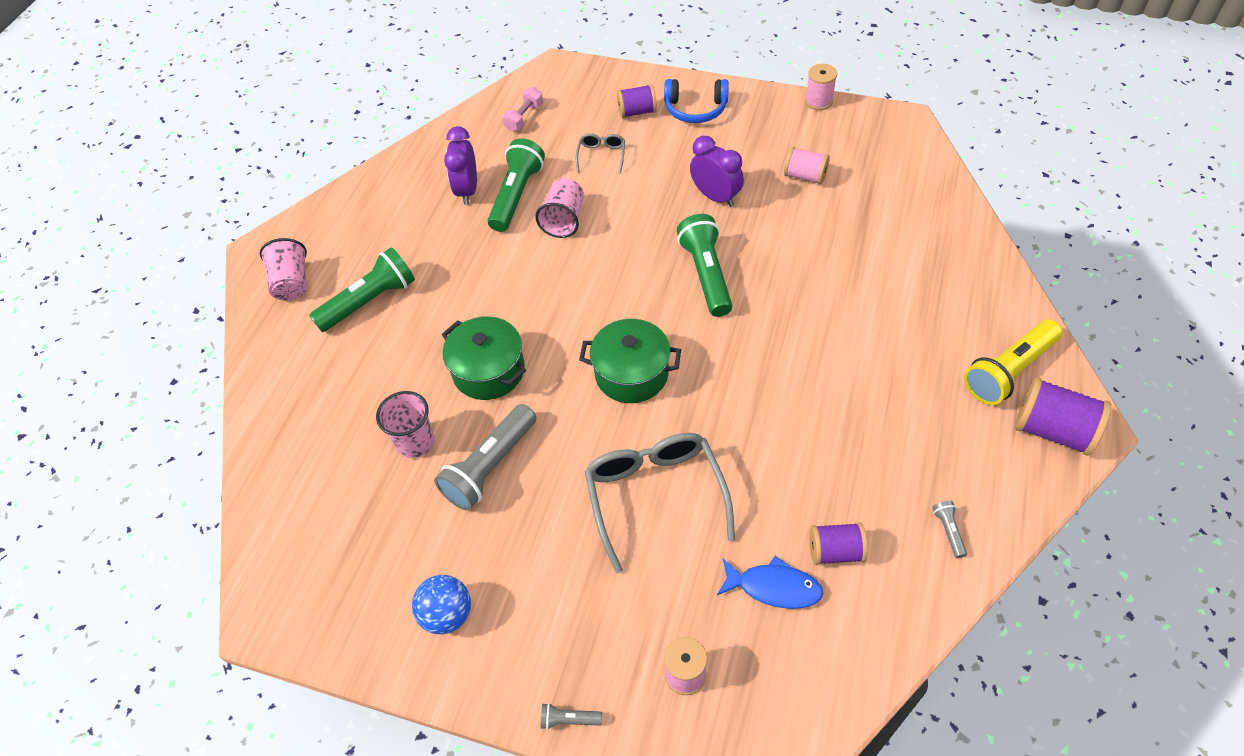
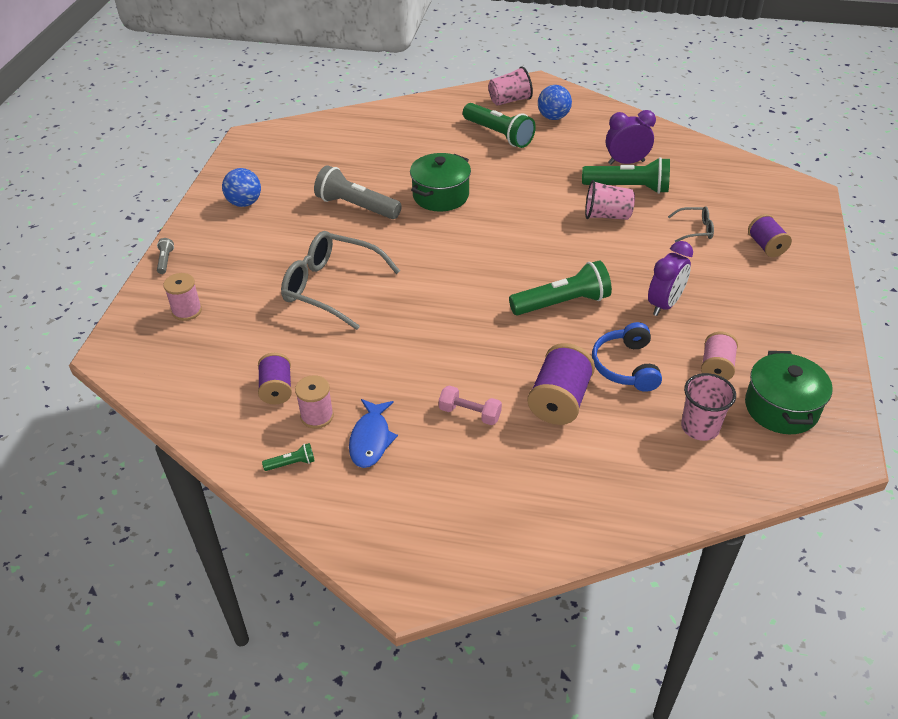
camera: 80 degrees right, 10 degrees down
pink cup [376,391,435,458] -> pink cup moved to [681,373,736,441]
pink dumbbell [502,87,543,132] -> pink dumbbell moved to [439,386,502,425]
green pot [579,319,681,403] -> green pot moved to [745,351,833,434]
grey glasses [585,433,735,573] -> grey glasses turned 135 degrees counterclockwise [281,231,400,330]
blue headphones [664,79,729,123] -> blue headphones moved to [592,322,662,392]
blue fish [717,556,823,609] -> blue fish moved to [349,399,398,468]
pink spool [805,64,837,110] -> pink spool moved to [295,375,334,428]
grey flashlight [932,501,967,558] -> green flashlight [262,443,315,471]
yellow flashlight [964,320,1062,405] -> none
purple spool [1015,377,1112,456] -> purple spool moved to [527,343,595,425]
none -> blue ball [538,85,572,120]

